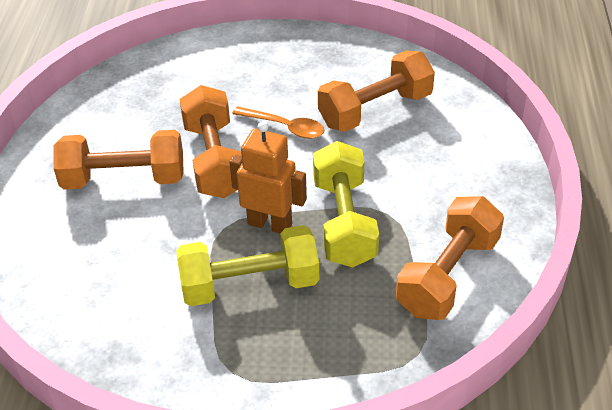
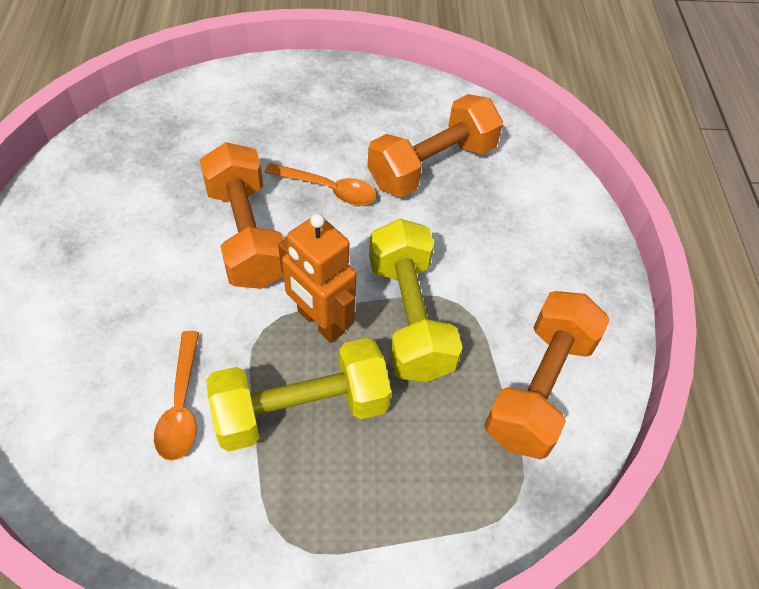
camera: 10 degrees left, 10 degrees up
orange dumbbell [54,130,184,190] -> none
orange robot [229,121,307,233] -> orange robot turned 150 degrees counterclockwise [278,213,356,343]
none -> orange spoon [154,331,199,461]

